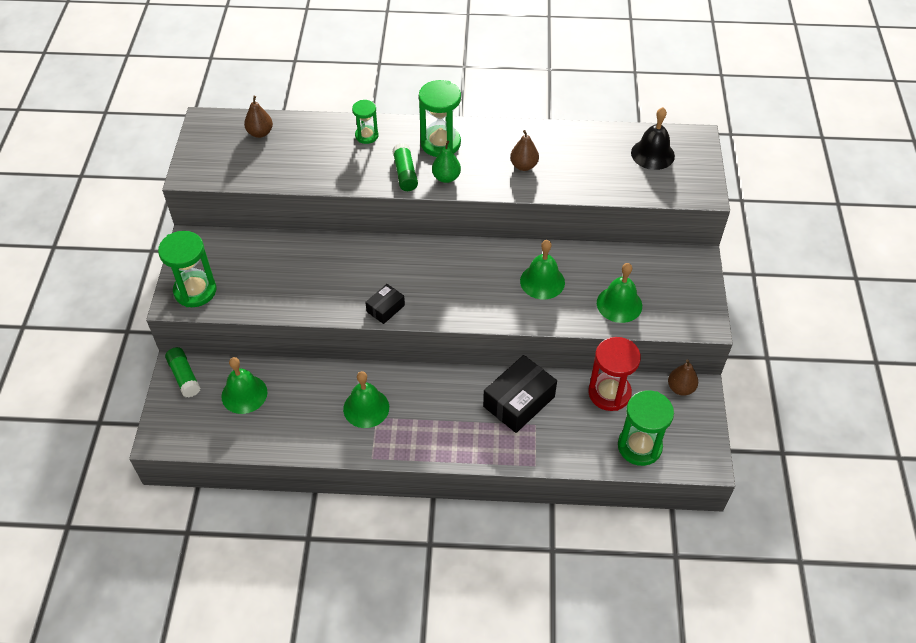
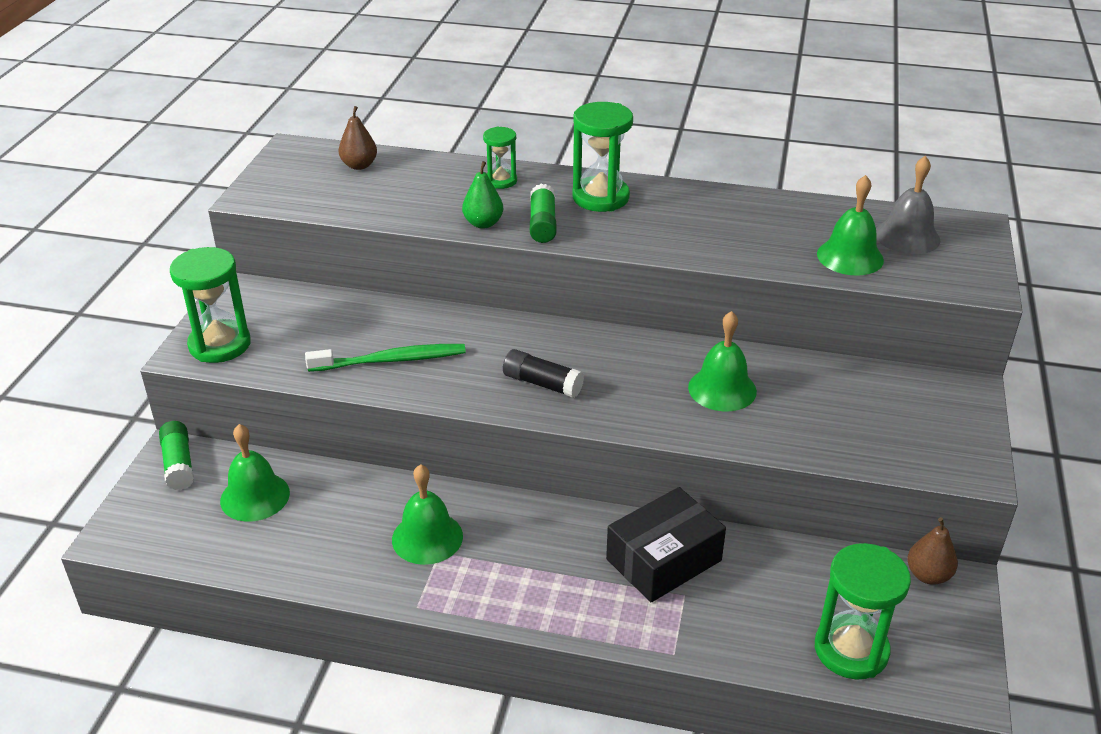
camera: 10 degrees right, 15 degrees down
black box [365,284,405,324] -> none
green pear [432,140,461,183] -> green pear moved to [462,161,503,228]
brown pear [510,130,539,171] -> none
red hourglass [588,337,641,411] -> none
green bell [597,263,642,323] -> green bell moved to [817,175,884,276]
black bell [631,107,675,170] -> grey bell [876,156,941,254]
none -> green toothbrush [305,344,466,372]
none -> black glue stick [503,349,584,398]

